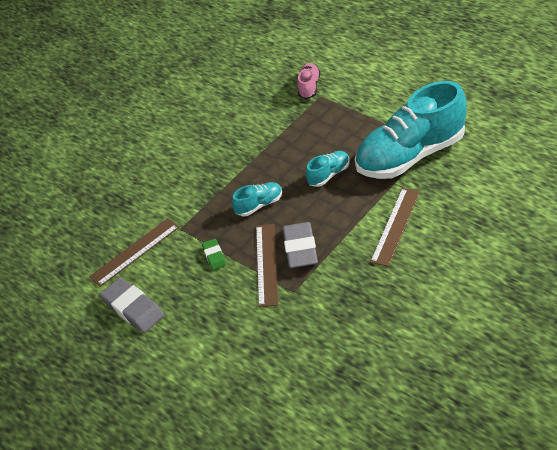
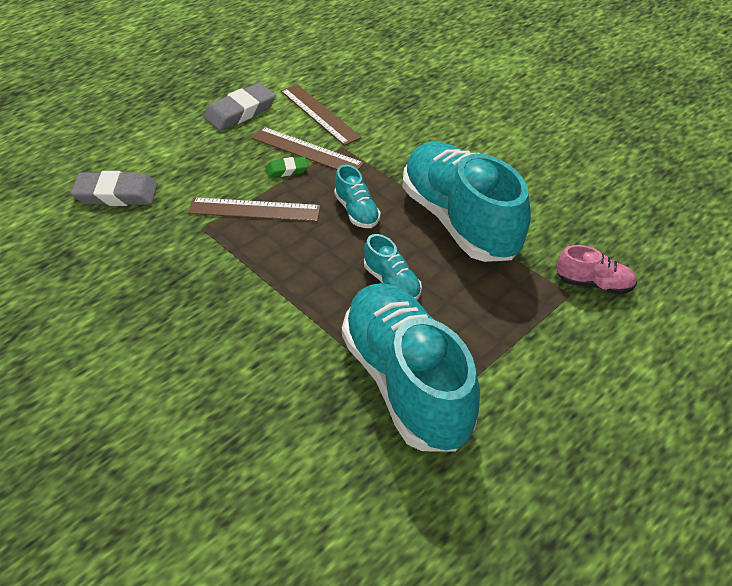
camera: 90 degrees right, 0 degrees up
grey eraser [282,222,318,268] -> grey eraser moved to [71,171,158,206]
brown ruler [370,188,420,267] -> brown ruler moved to [251,127,364,170]
none -> turquoise shoe [403,141,531,262]

